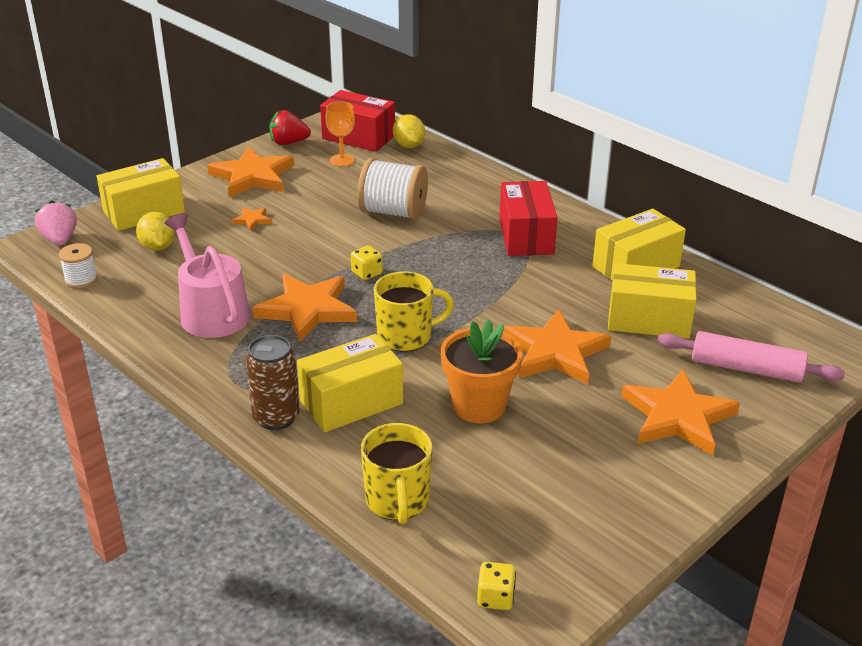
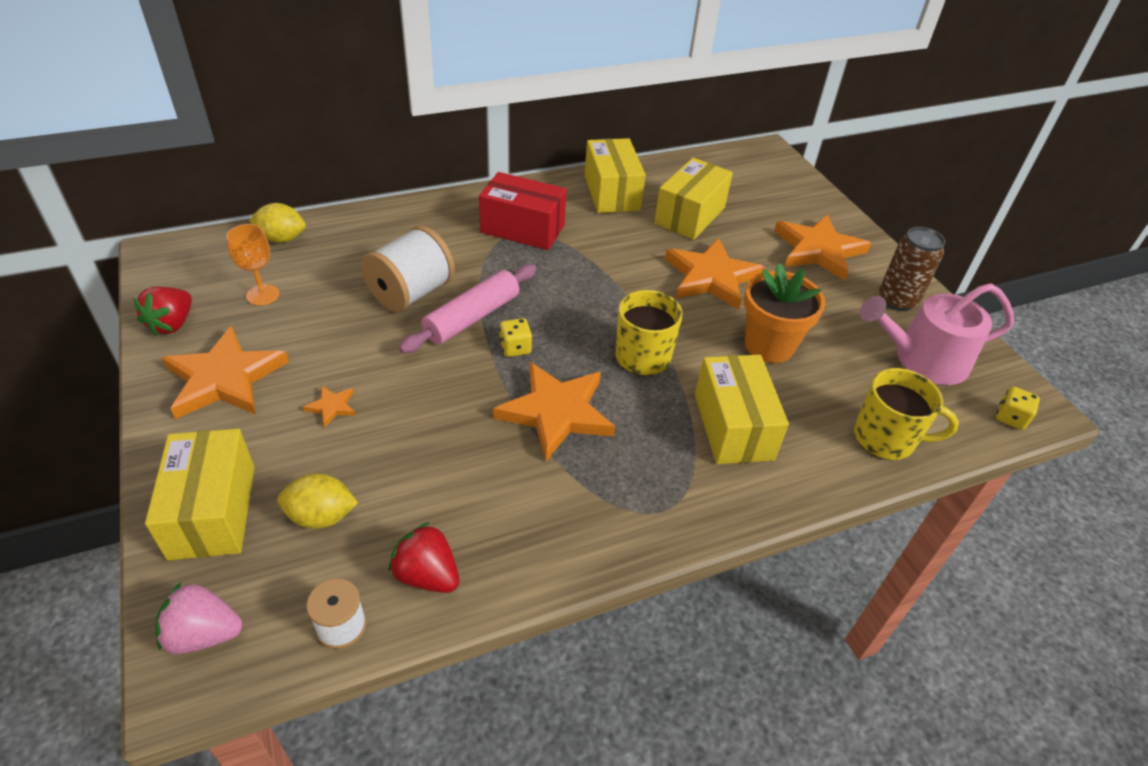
camera: 70 degrees left, 10 degrees up
pink watering can [164,214,250,338] -> pink watering can moved to [860,283,1014,385]
brown can [246,335,300,430] -> brown can moved to [879,227,945,311]
red box [320,90,395,152] -> none
pink rolling pin [657,331,845,383] -> pink rolling pin moved to [399,264,537,353]
none -> red strawberry [388,522,459,593]

